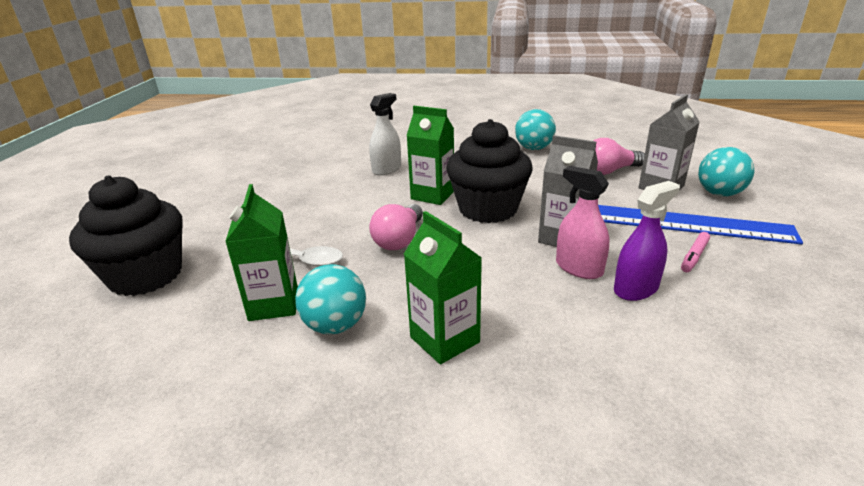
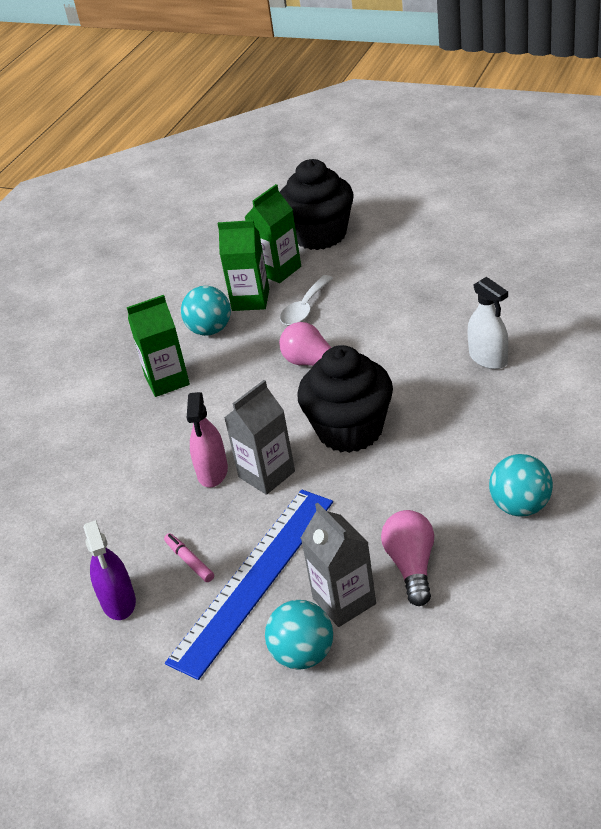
camera: 110 degrees right, 10 degrees up
green carton [406,106,454,205] -> green carton moved to [245,184,301,283]
pink spray bottle [556,166,610,279] -> pink spray bottle turned 120 degrees clockwise [187,392,228,487]
purple spray bottle [614,181,680,301] -> purple spray bottle moved to [83,520,136,620]

